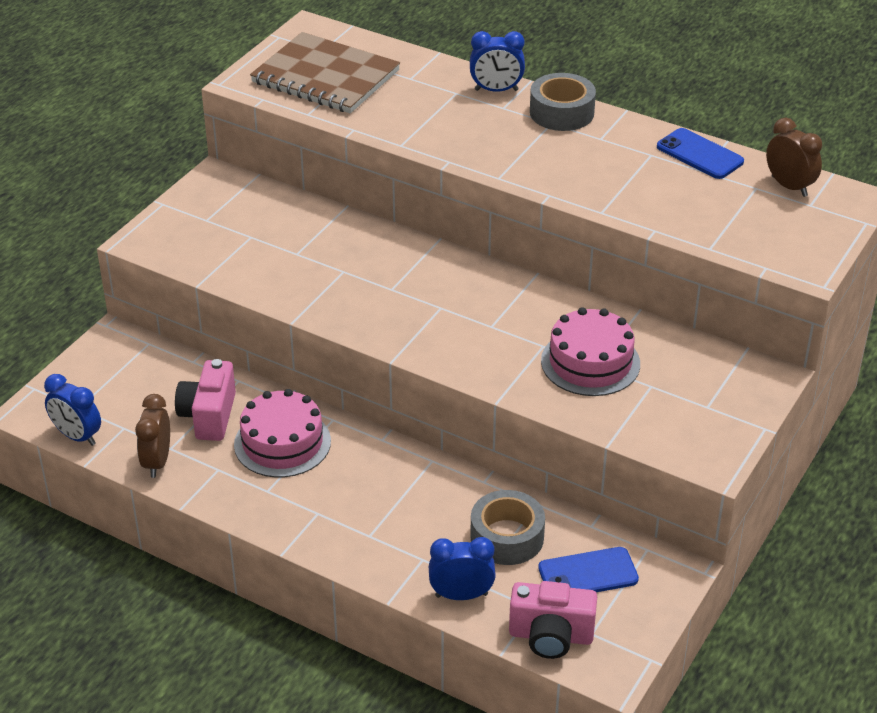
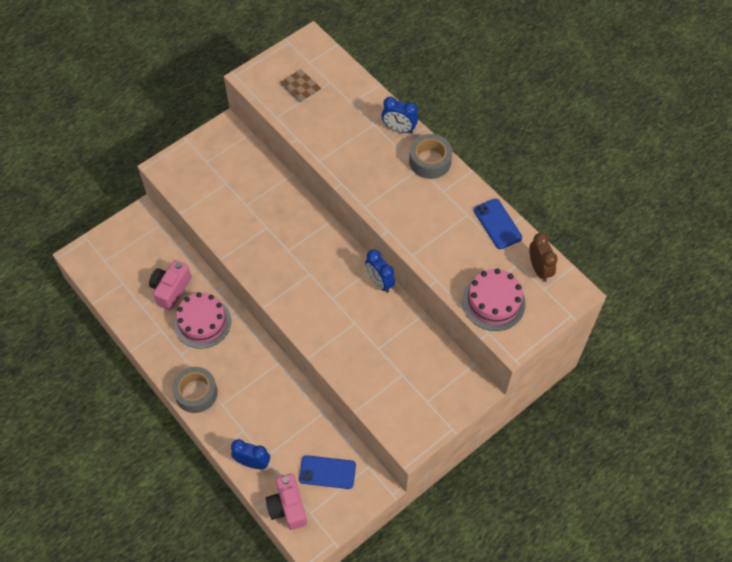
camera: 20 degrees right, 20 degrees up
blue clock [44,374,101,446] -> blue clock moved to [365,249,395,293]
brown clock [135,394,170,478] -> none
brown notebook [250,32,400,113] -> brown notebook [281,69,321,103], size x0.43
grey tape [470,490,545,565] -> grey tape moved to [172,367,218,413]
pink camera [509,581,597,659] -> pink camera turned 45 degrees clockwise [266,473,307,530]
pink cake [541,307,640,396] -> pink cake moved to [462,268,526,331]

